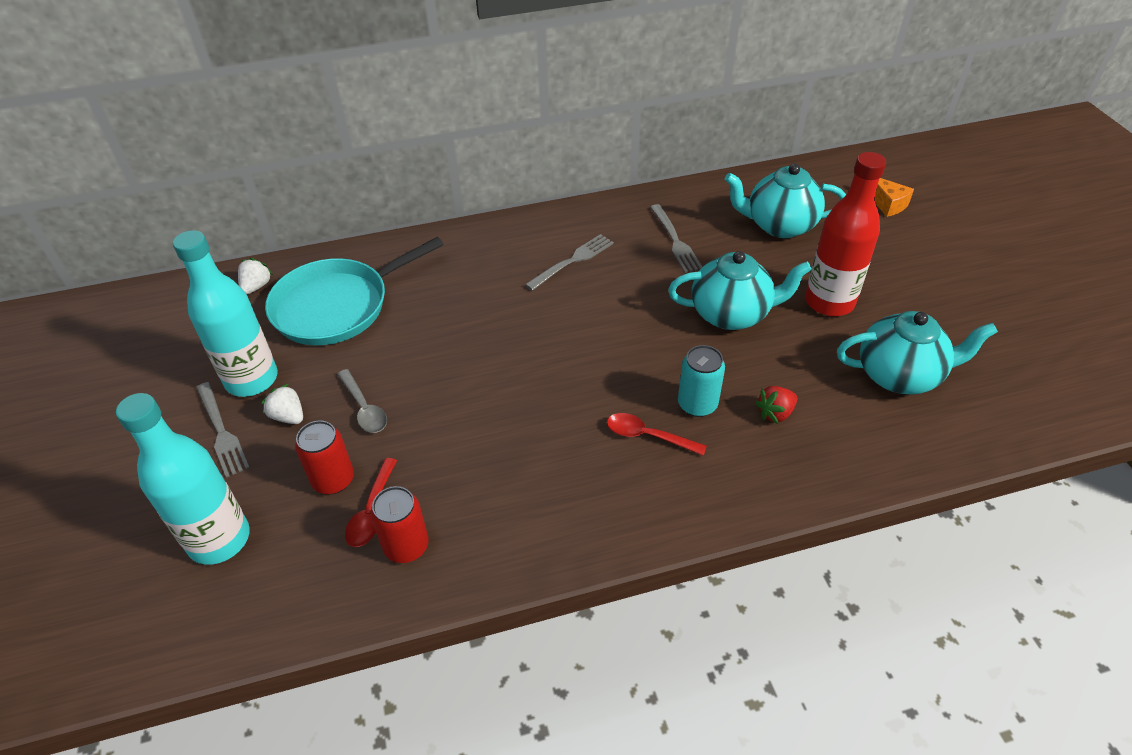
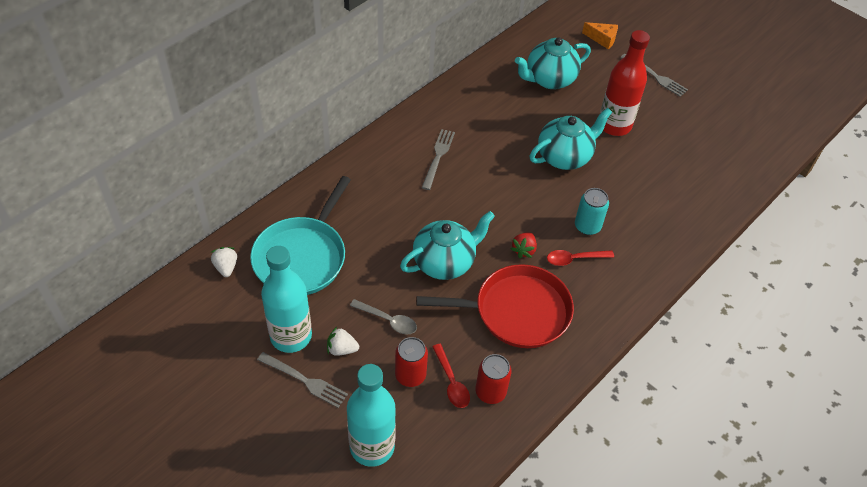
camera: 35 degrees left, 5 degrees up
grey fork [650,204,702,273] -> grey fork moved to [620,54,688,97]
red strawberry [755,386,797,424] -> red strawberry moved to [511,233,537,258]
turquoise teapot [837,311,998,395] -> turquoise teapot moved to [400,211,495,280]
none -> red pan [416,264,574,348]

